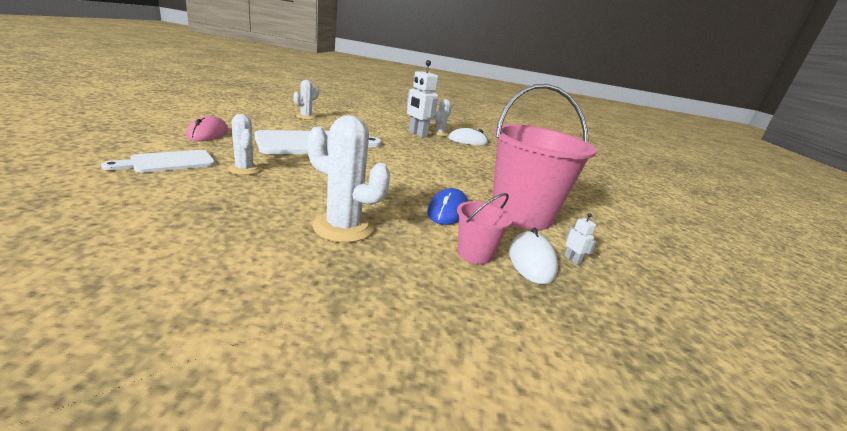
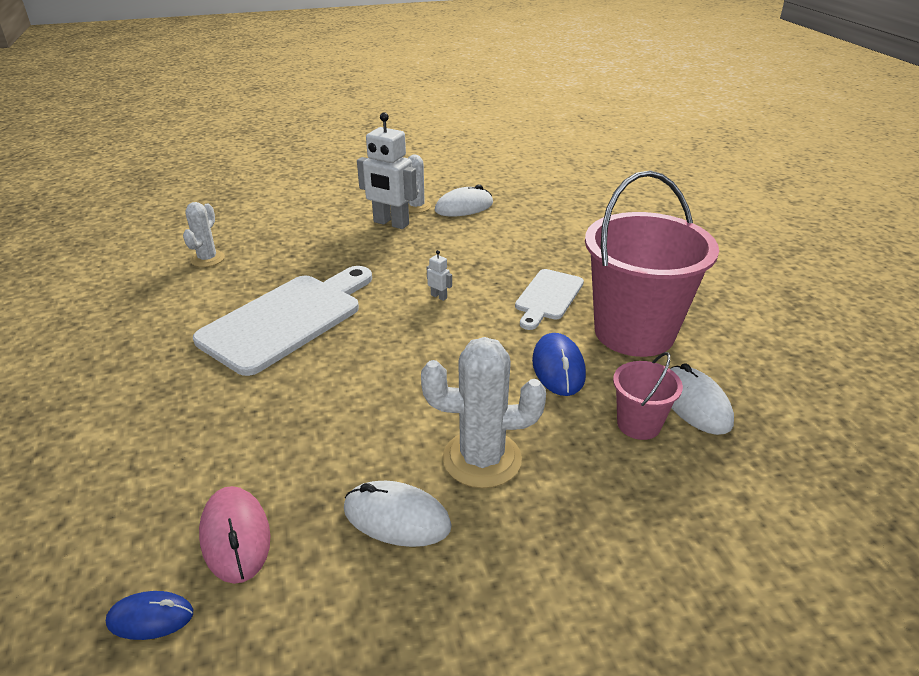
camera: 20 degrees left, 10 degrees up
white cutting board [101,150,215,173] -> white cutting board moved to [515,269,584,330]
pink mouse [186,116,229,141] -> pink mouse moved to [199,486,270,584]
white cactus [228,114,261,175] -> none
white robot [564,213,596,265] -> white robot moved to [427,250,452,301]
none -> blue mouse [106,591,193,640]
none -> white mouse [344,481,452,547]

